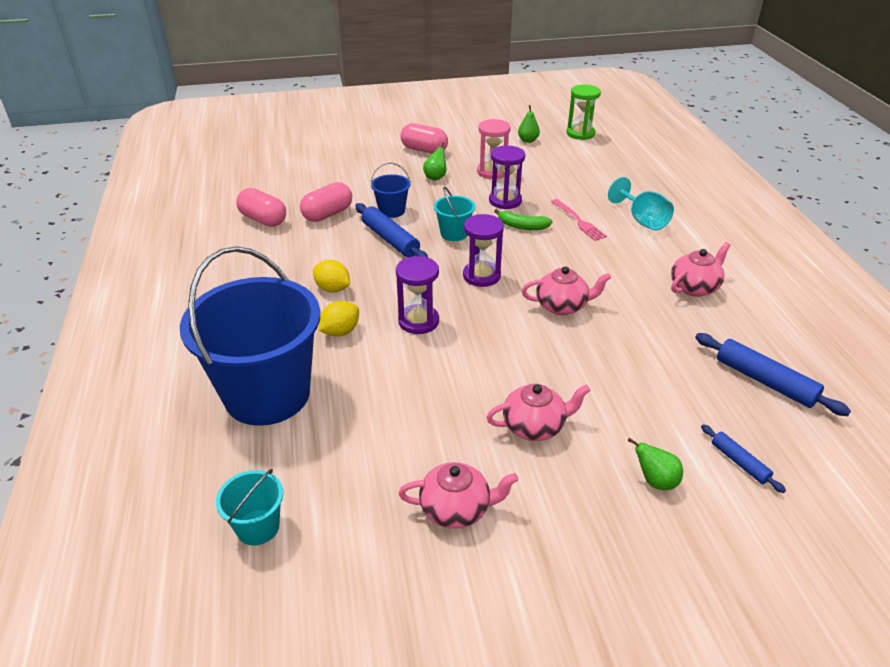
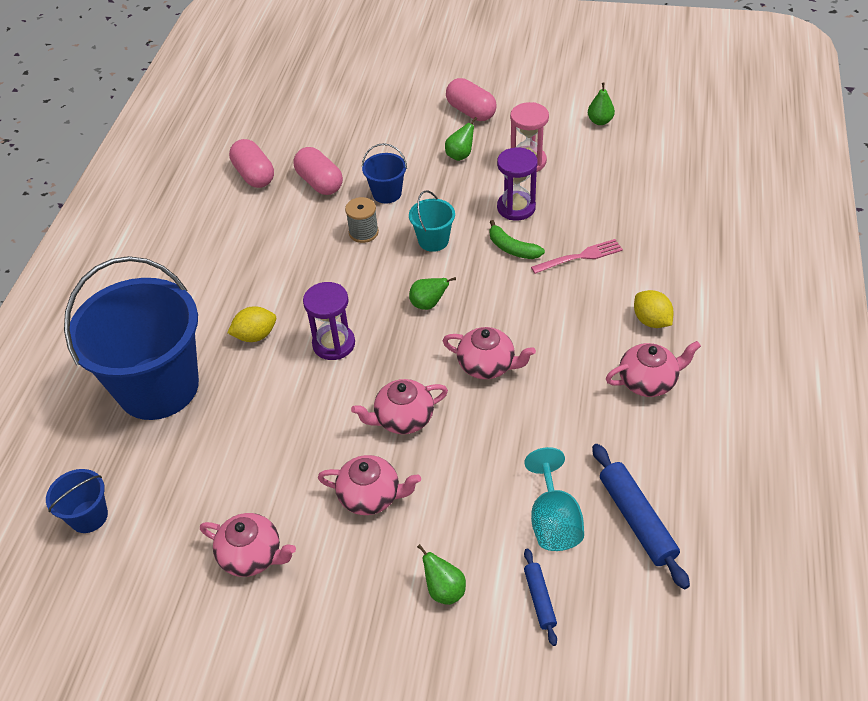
camera: 25 degrees right, 10 degrees up
turquoise bucket [216,469,283,545] -> blue bucket [46,469,108,533]
pink capsule [300,182,352,222] -> pink capsule turned 75 degrees clockwise [293,147,343,195]
yellow lemon [313,260,350,292] -> yellow lemon moved to [634,290,674,328]
blue rolling pin [355,203,428,258] -> grey spool [345,197,379,243]
purple hourglass [463,214,504,287] -> green pear [409,277,456,310]
pink fork [551,199,607,241] -> pink fork turned 105 degrees counterclockwise [531,239,623,274]
green hourglass [567,85,601,140] -> none
turquoise goblet [608,177,674,231] -> turquoise goblet moved to [525,447,584,551]
none -> pink teapot [351,379,448,434]

